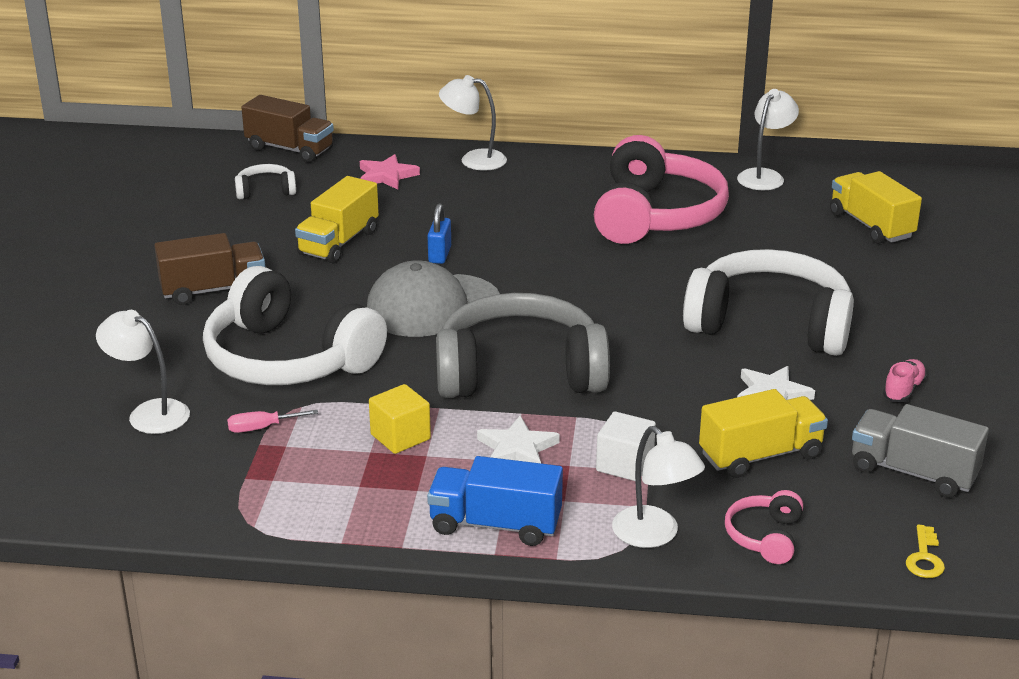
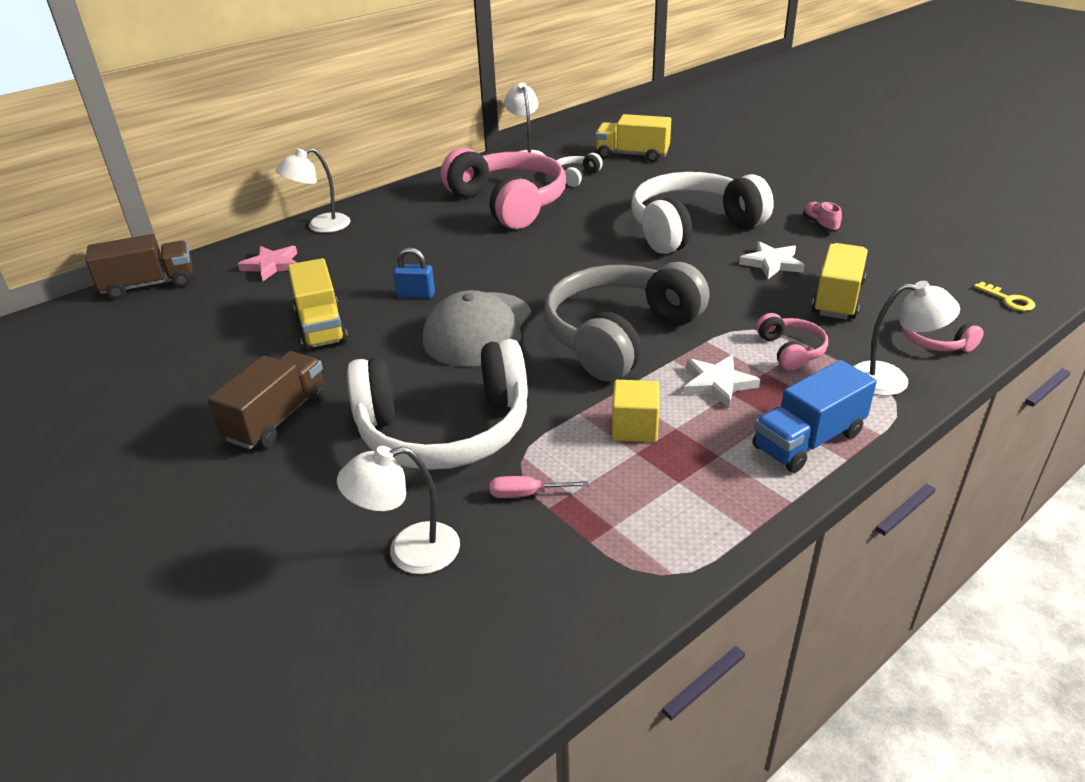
camera: 45 degrees left, 5 degrees up
pink screwdriver [227,410,318,433] -> pink screwdriver turned 60 degrees clockwise [490,476,589,498]
white headphones [235,164,296,199] -> white headphones moved to [556,153,603,187]
blue padlock [427,204,451,264] -> blue padlock turned 45 degrees counterclockwise [393,247,435,299]
white cube [596,412,656,481] -> pink headphones [756,313,828,370]
grey truck [852,404,989,498] -> none

